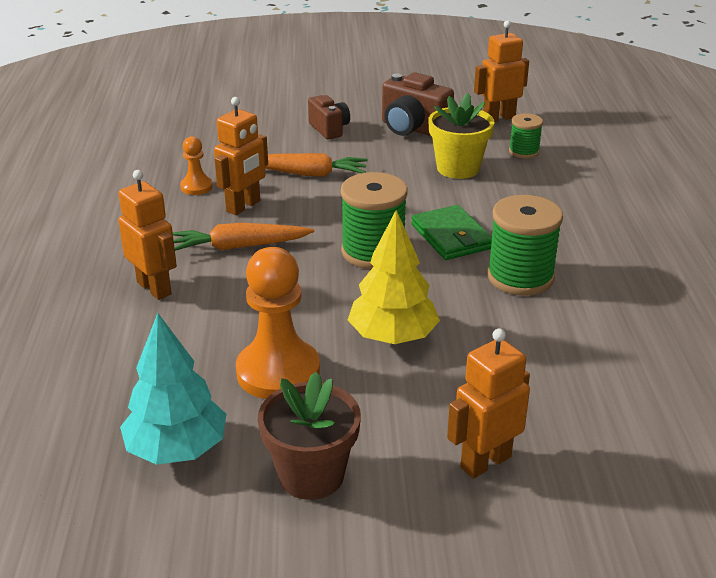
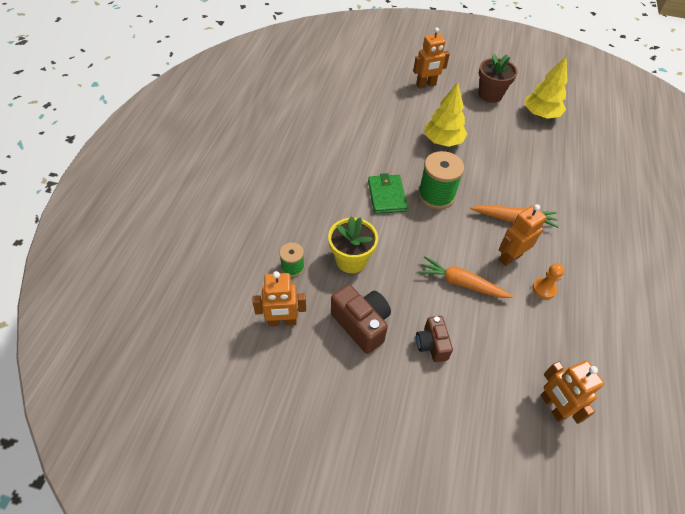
camera: 165 degrees left, 20 degrees up
orange robot [118,170,177,300] -> orange robot moved to [541,361,604,424]
turquoise tree [120,313,226,465] -> yellow tree [525,57,568,119]
orange pawn [236,247,320,399] -> none
green spool [487,195,563,296] -> none

